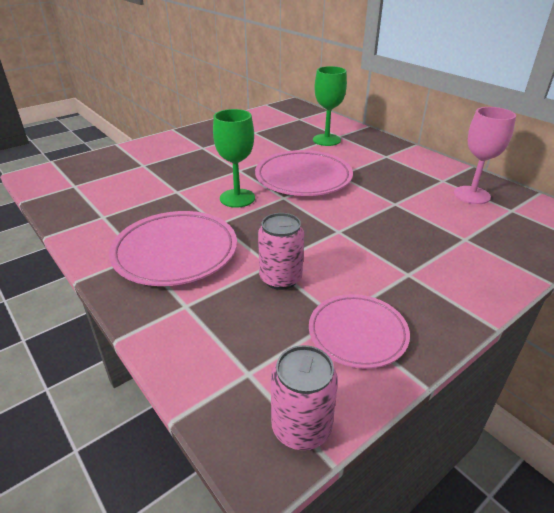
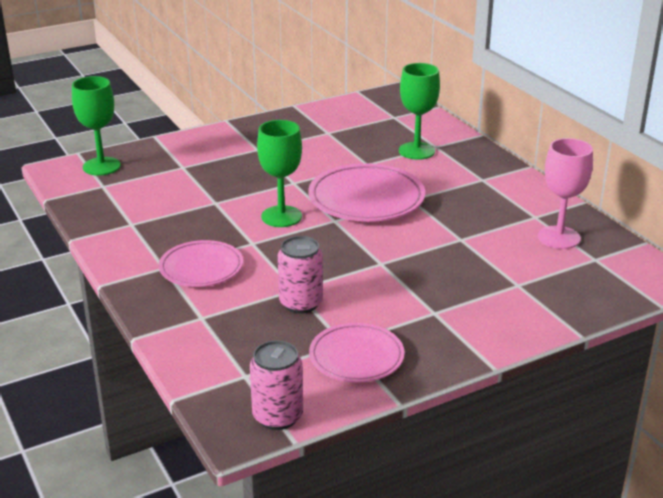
camera: 10 degrees right, 5 degrees down
pink plate [109,211,237,286] -> pink plate [159,240,243,287], size x0.65
none -> green goblet [72,76,121,176]

